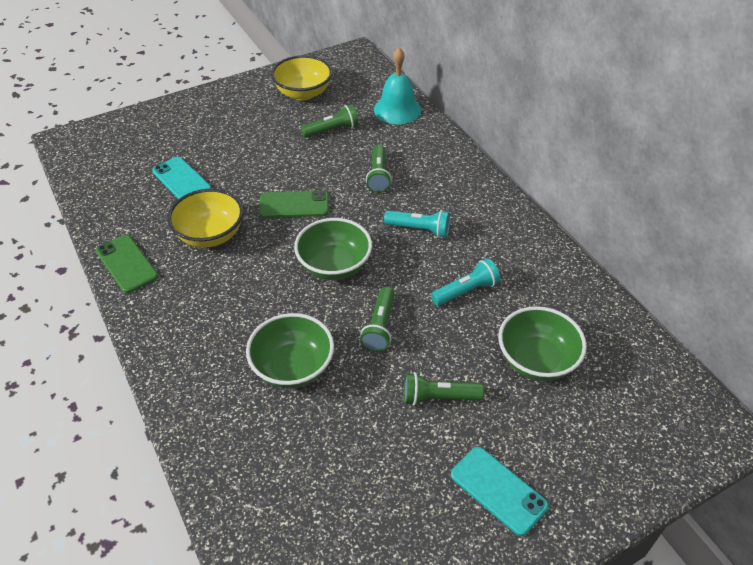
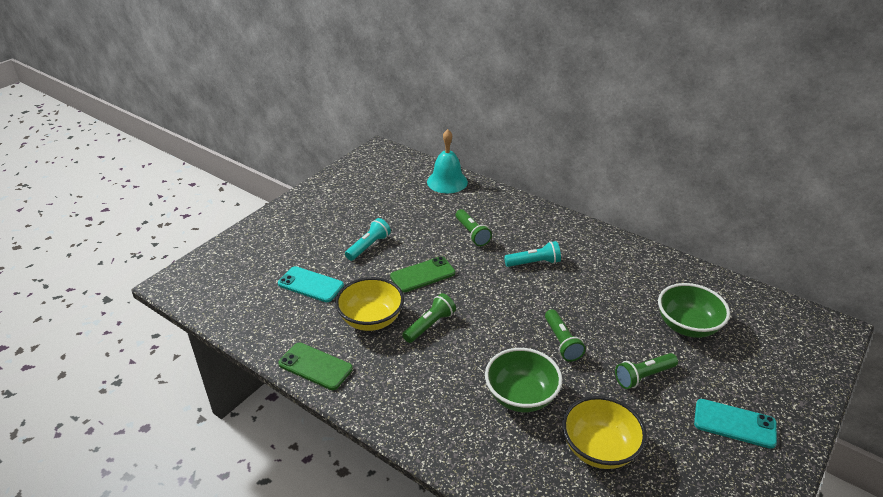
camera: 25 degrees left, 10 degrees down
yellow bowl [271,55,332,101] -> yellow bowl moved to [562,396,647,469]
green bowl [294,218,372,280] -> none
green flashlight [300,104,359,138] -> green flashlight moved to [402,293,456,343]
turquoise flashlight [431,258,501,306] -> turquoise flashlight moved to [345,218,391,261]

